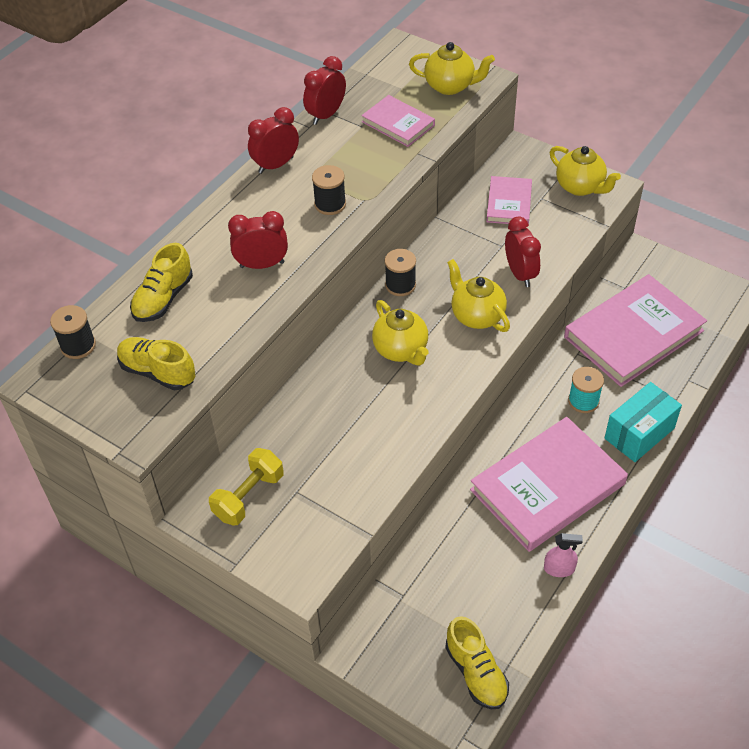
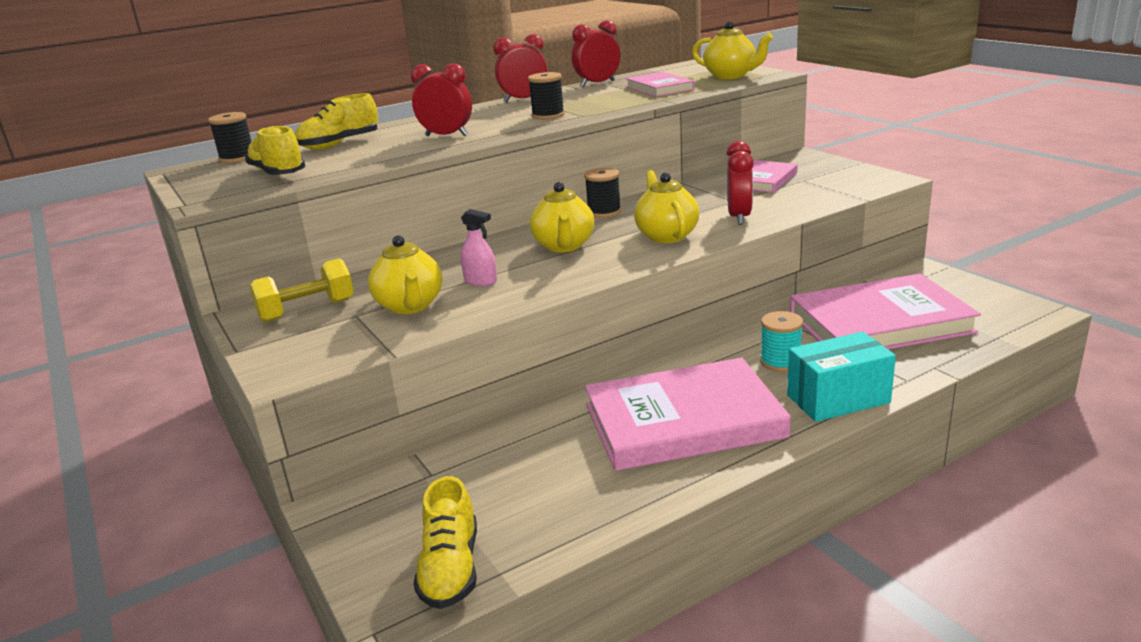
camera: 25 degrees right, 25 degrees down
pink spray bottle [544,533,583,577] -> pink spray bottle moved to [461,209,497,286]
yellow teapot [550,146,621,196] -> yellow teapot moved to [368,235,442,314]

